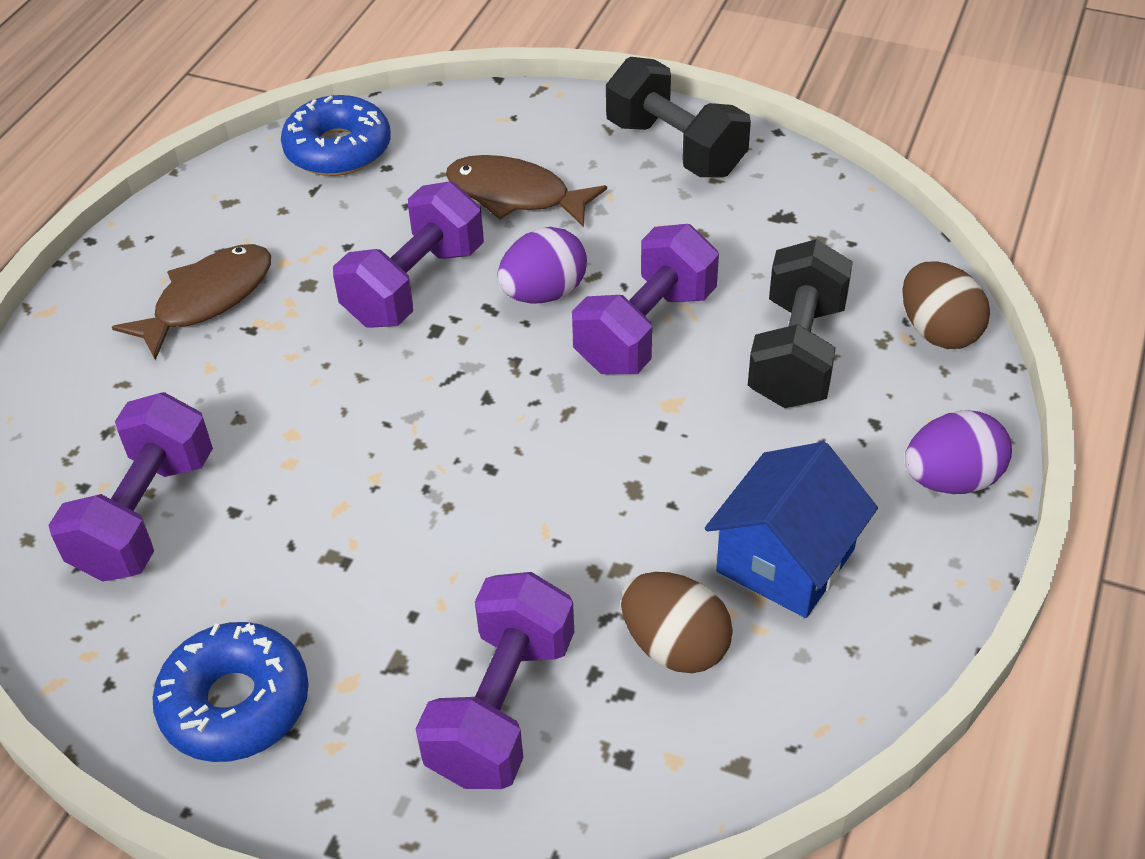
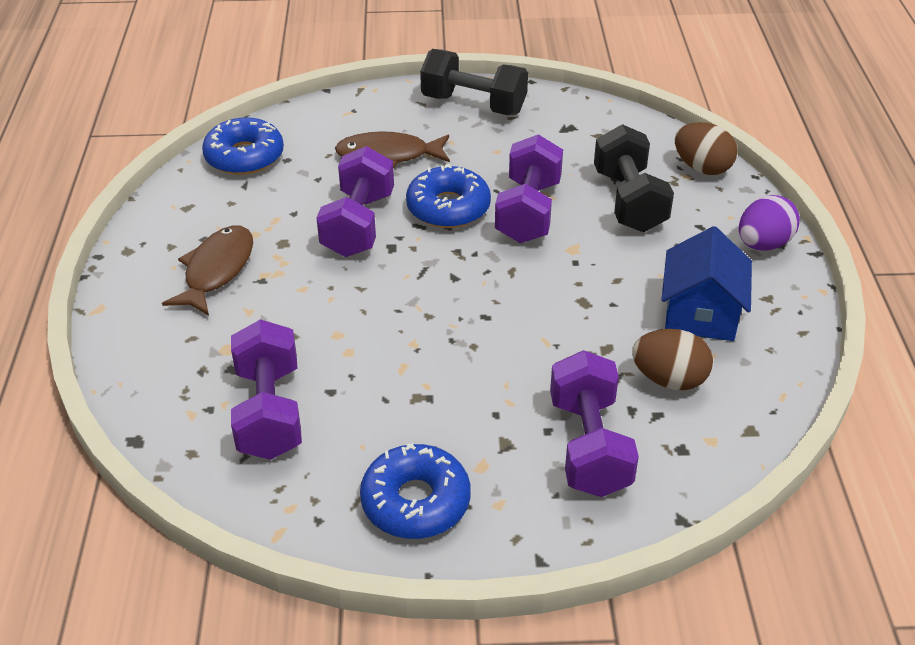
camera: 25 degrees left, 5 degrees down
purple egg [498,227,587,303] -> blue donut [406,164,491,228]

